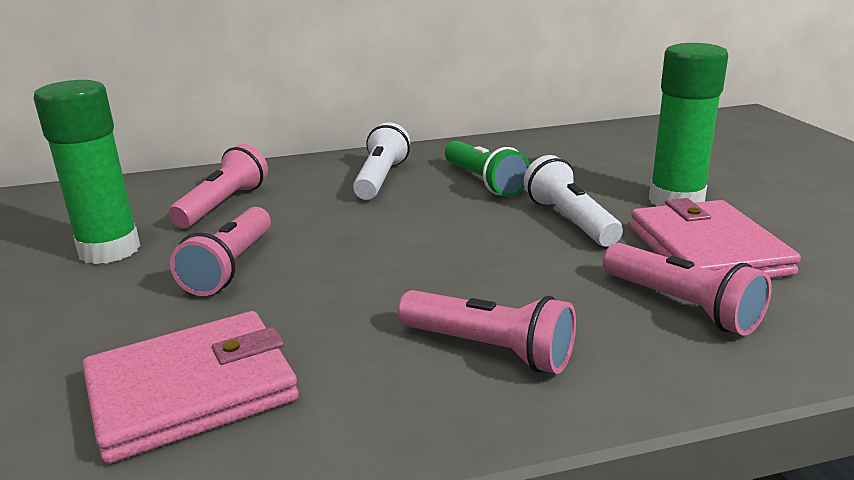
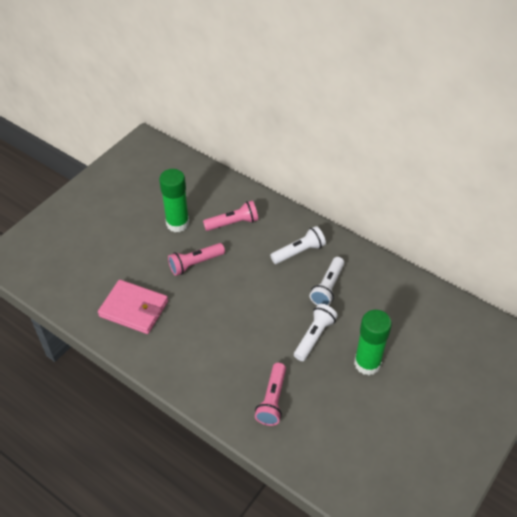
camera: 50 degrees right, 25 degrees up
pink flashlight [398,290,576,374] -> none
green flashlight [445,141,530,197] -> white flashlight [310,257,344,306]
pink wallet [630,198,801,278] -> none

